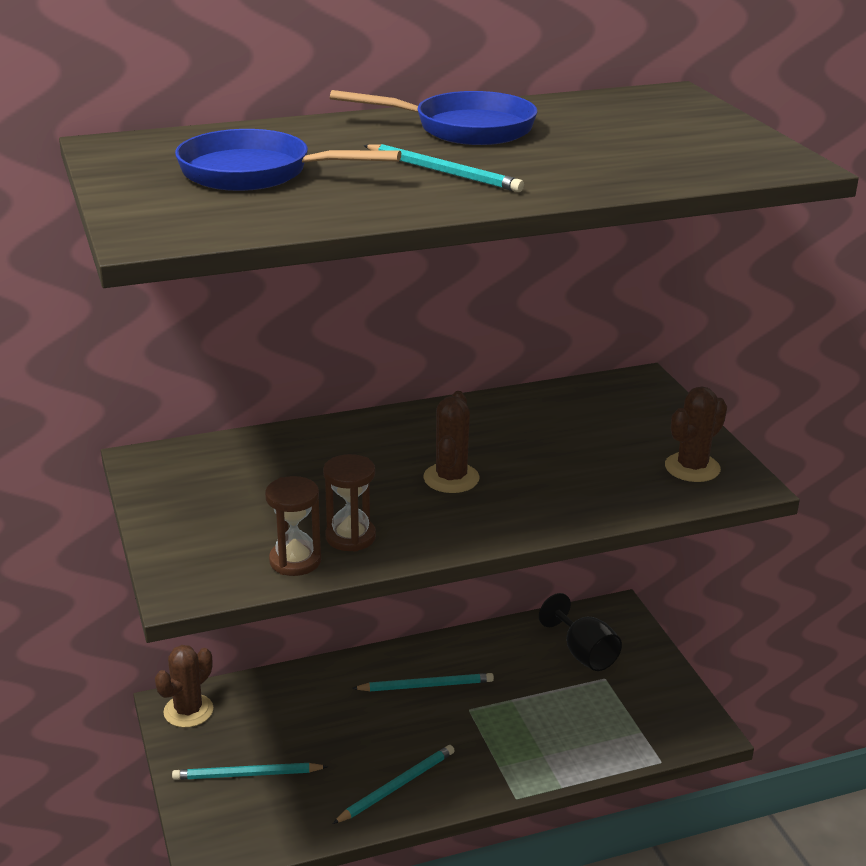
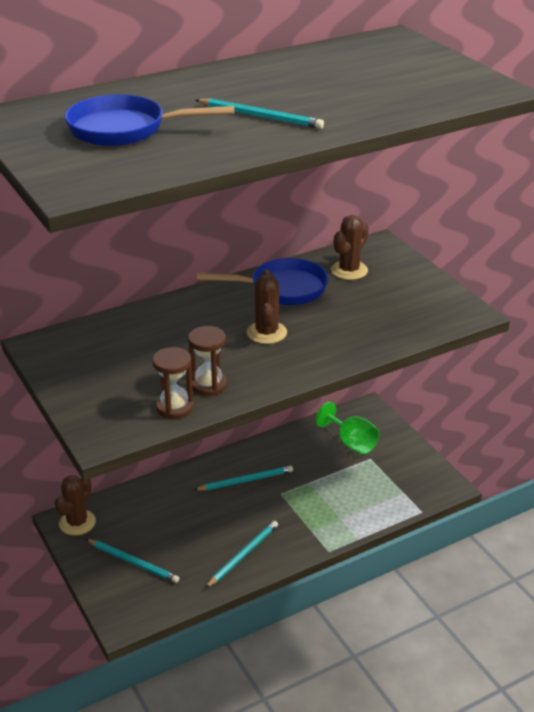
camera: 10 degrees left, 5 degrees up
turquoise pencil [172,763,328,780] -> turquoise pencil turned 135 degrees counterclockwise [86,539,179,583]
blue pan [330,90,537,145] -> blue pan moved to [197,258,328,305]
black goblet [539,593,622,671] -> green goblet [316,402,379,454]
brown cactus [665,386,727,482] -> brown cactus moved to [331,215,369,280]

